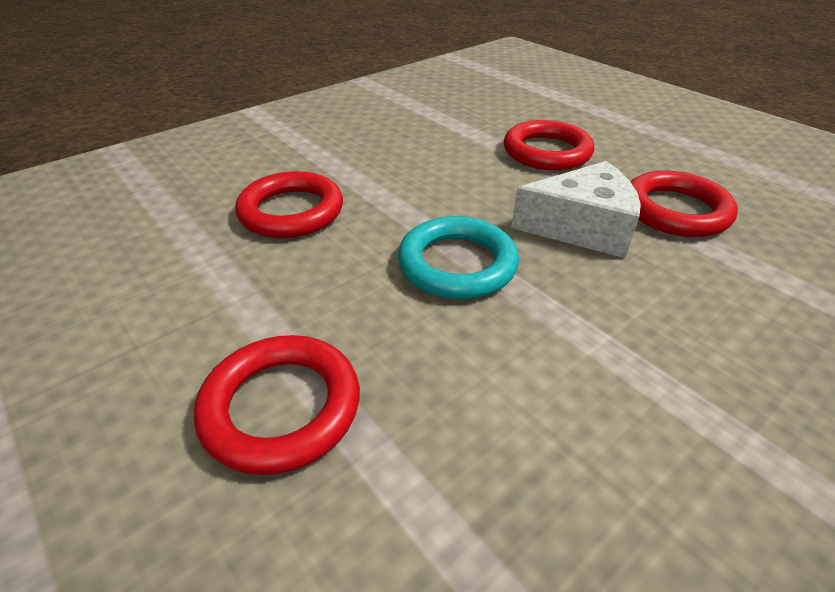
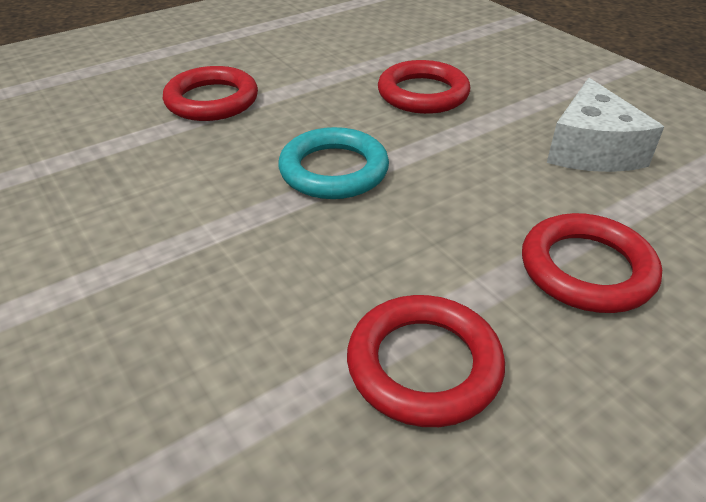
camera: 95 degrees right, 0 degrees up
white cheese [511,161,641,258] -> white cheese moved to [547,78,664,172]

